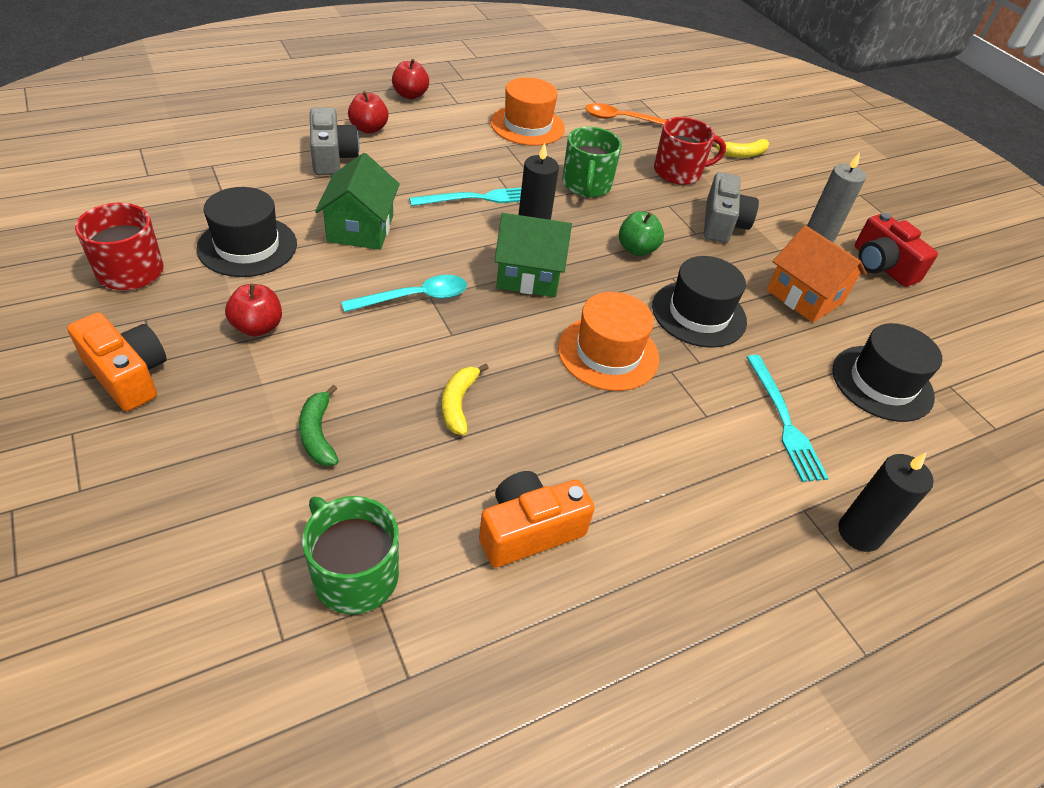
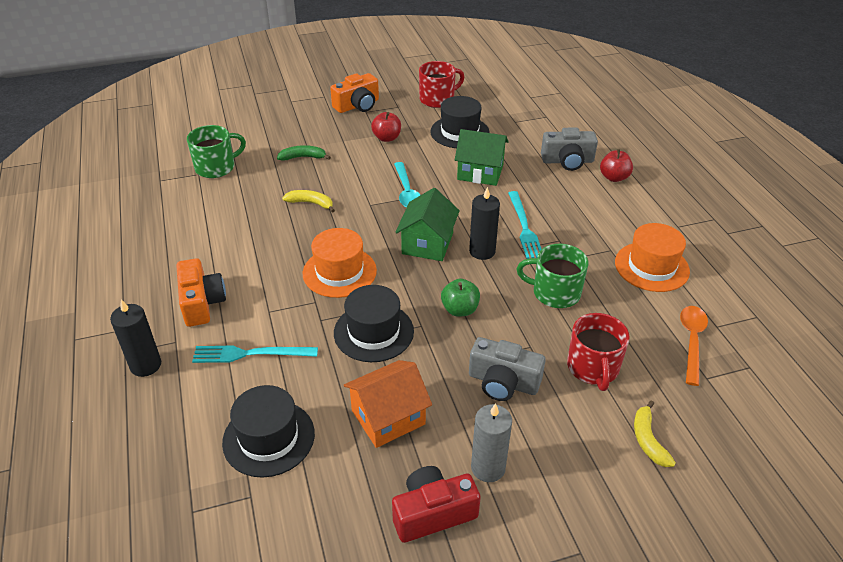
camera: 105 degrees right, 5 degrees down
red apple [392,59,429,99] -> none
orange camera [479,471,595,567] -> orange camera moved to [176,258,226,327]

